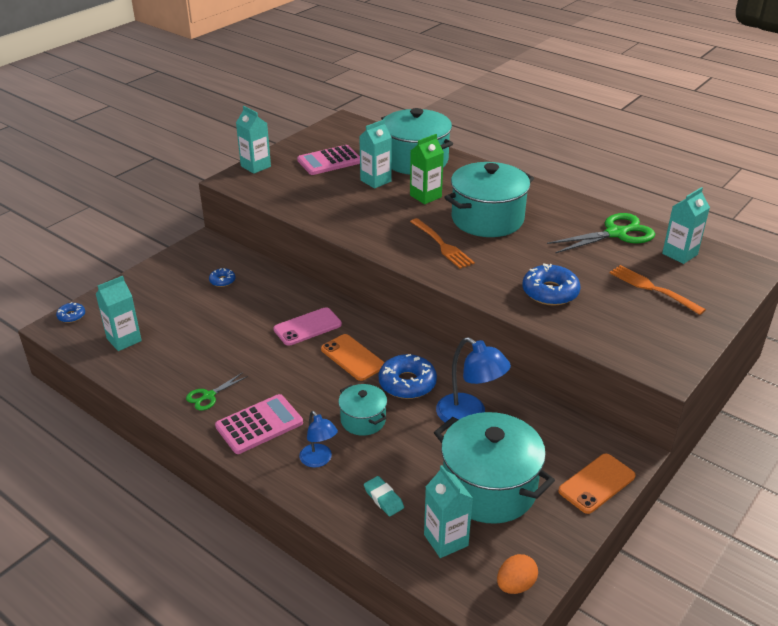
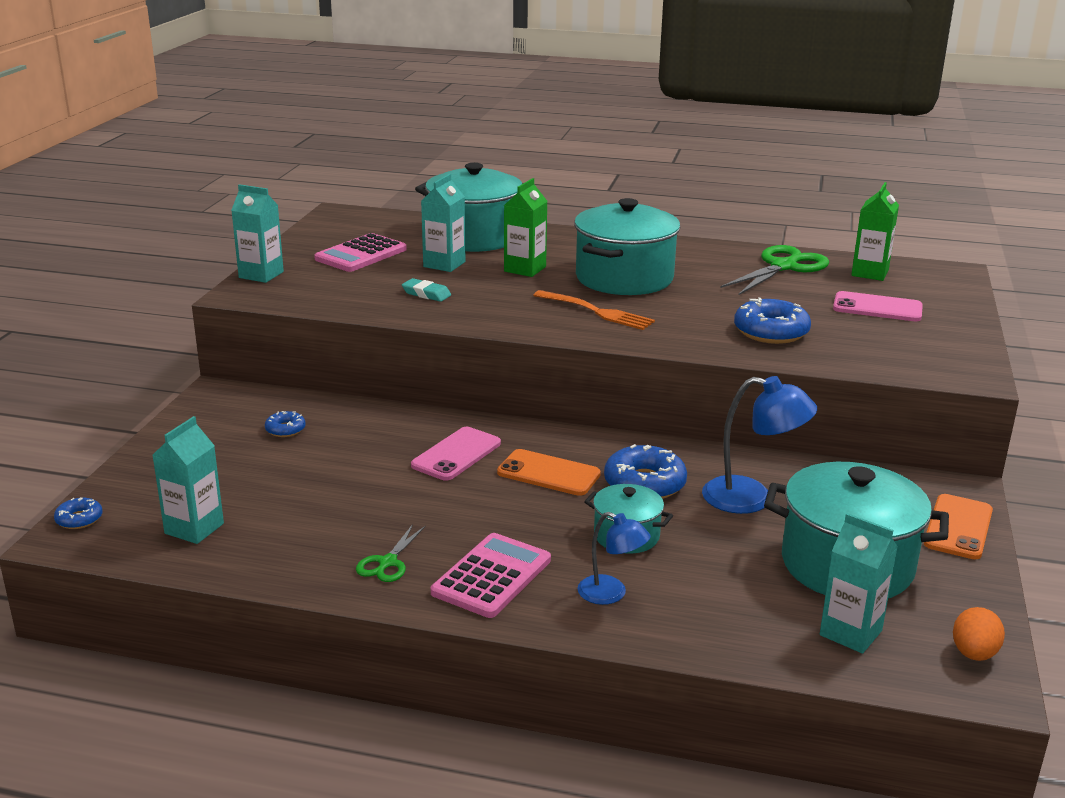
camera: 25 degrees left, 10 degrees down
turquoise eraser [364,476,404,516] -> turquoise eraser moved to [402,278,451,302]
orange fork [610,265,706,315] -> pink phone [833,291,923,321]
turquoise carton [662,187,710,264] -> green carton [851,182,899,281]

